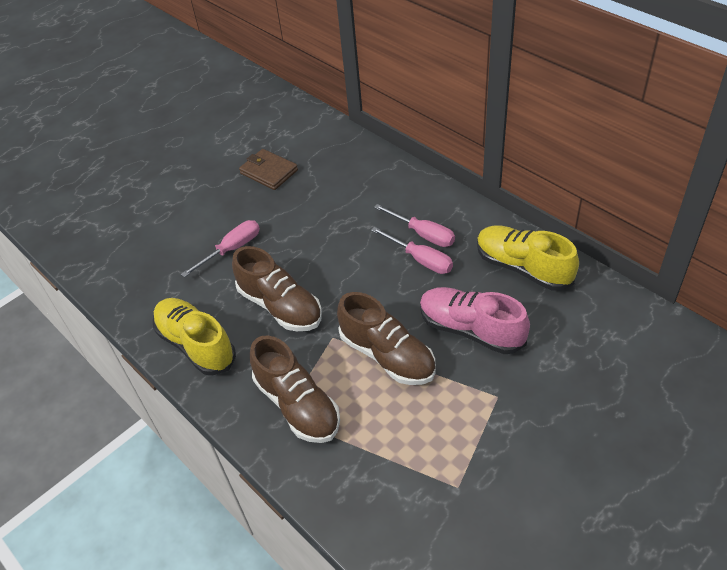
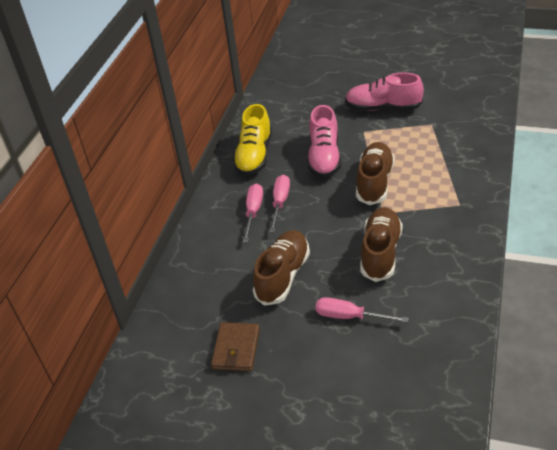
camera: 120 degrees left, 5 degrees down
yellow shoe [153,298,236,376] -> none
brown shoe [250,336,340,443] -> brown shoe moved to [253,230,310,306]
none -> pink shoe [345,72,424,111]

